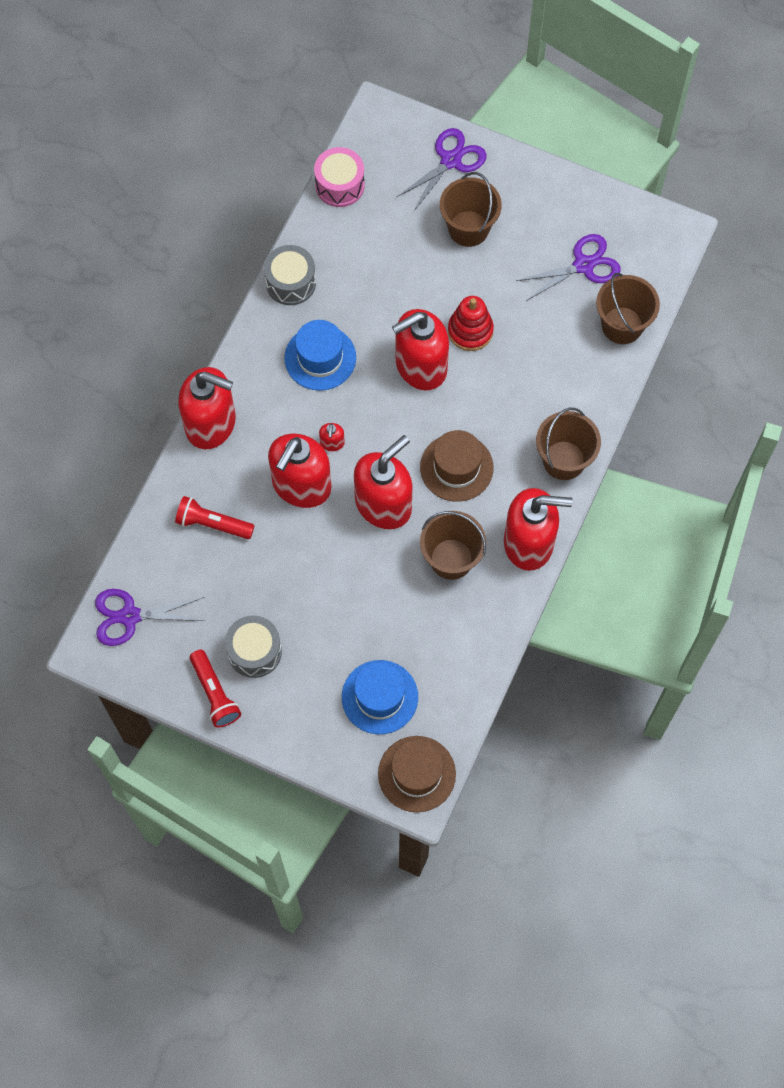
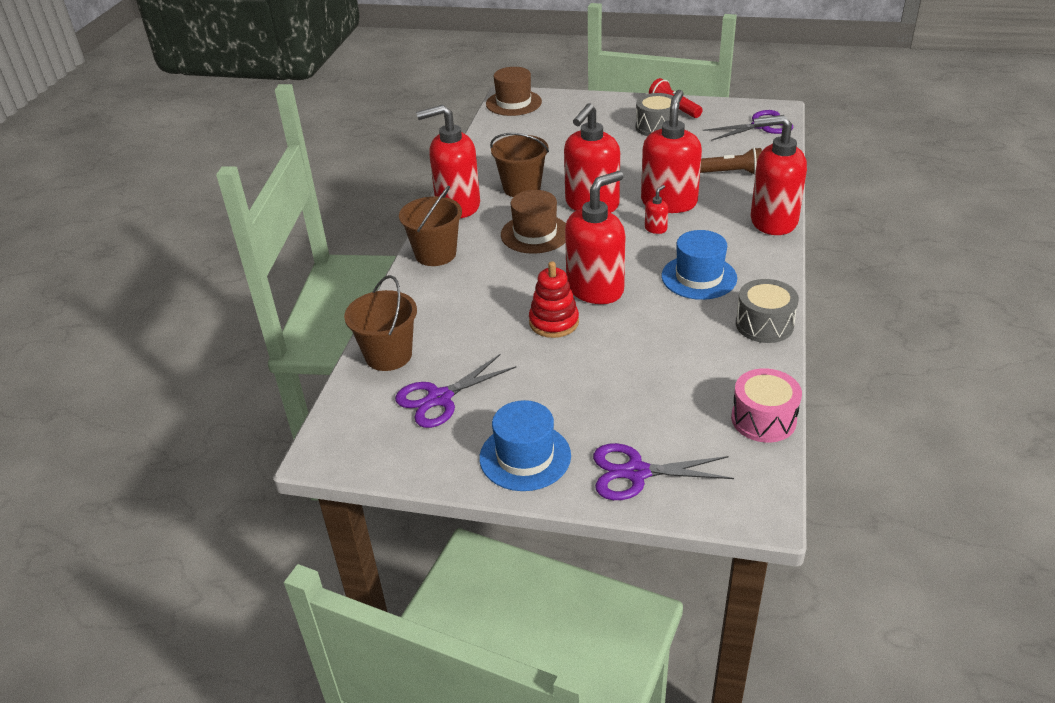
camera: 170 degrees right, 30 degrees down
red flashlight [175,496,254,539] -> brown flashlight [700,147,762,175]
red soap dispenser [319,423,345,451] -> red soap dispenser turned 45 degrees clockwise [645,185,668,234]
blue hat [342,660,418,734] -> blue hat moved to [479,400,571,491]
purple scissors [397,128,487,212] -> purple scissors turned 60 degrees clockwise [593,443,734,500]
brown bucket [440,172,502,247] -> none

